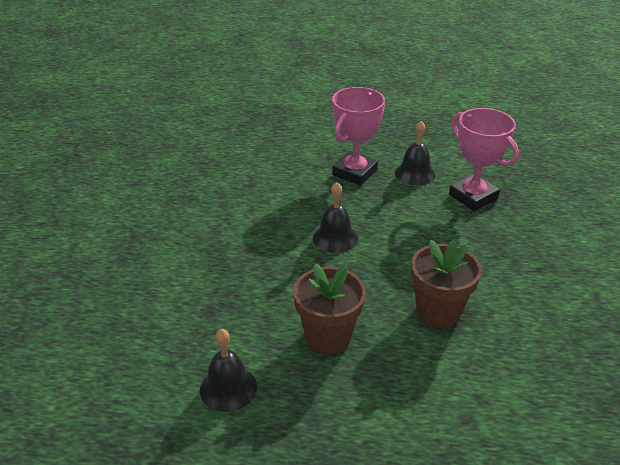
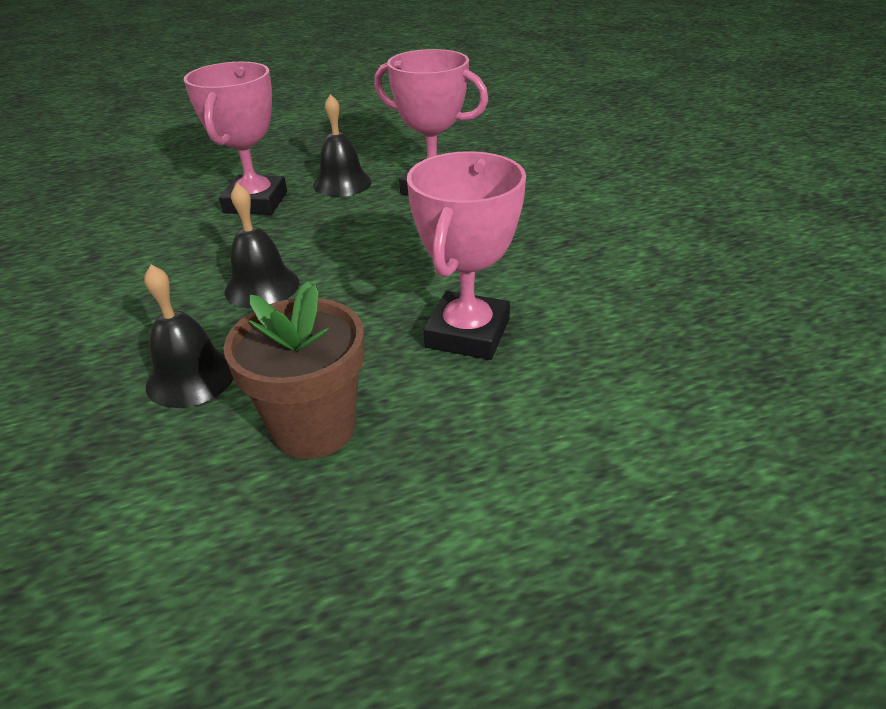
camera: 25 degrees left, 0 degrees up
black bell [200,329,257,412] -> black bell moved to [144,265,234,408]
brown flower pot [411,240,481,328] -> pink trophy [407,151,526,360]

